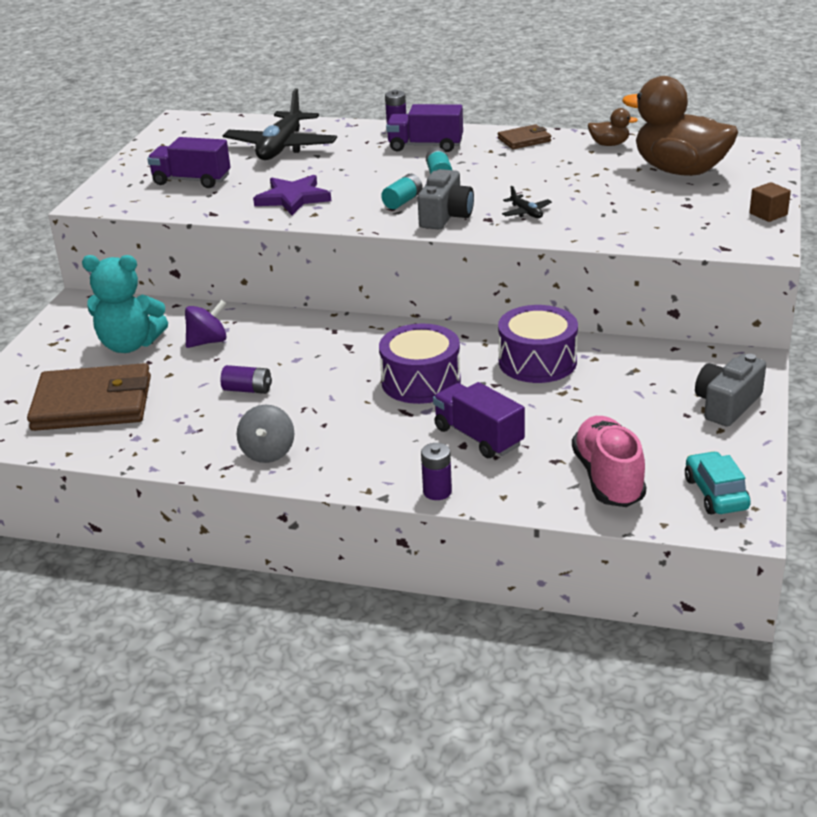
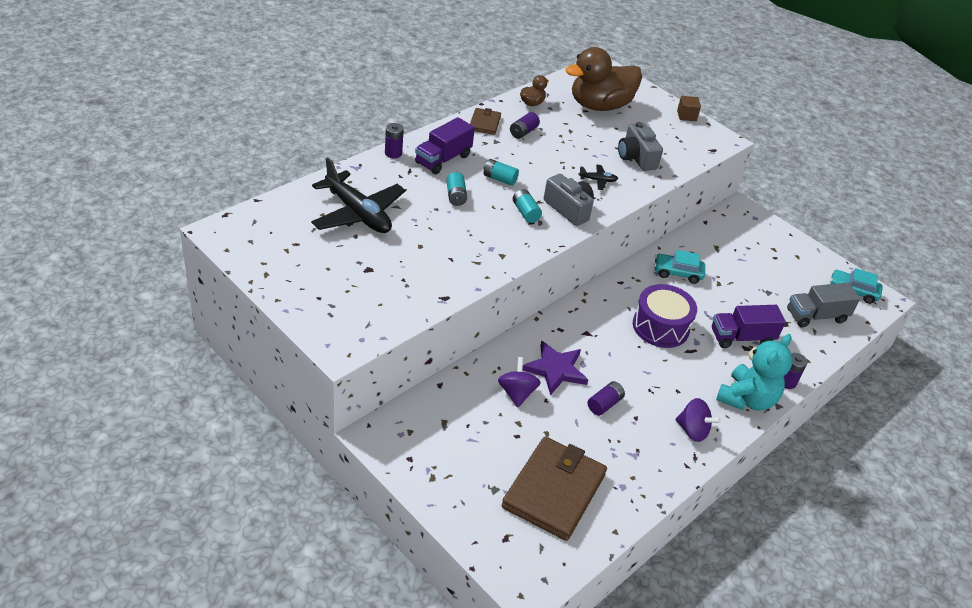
camera: 65 degrees left, 10 degrees up
turquoise teddy bear [82,255,168,353] -> turquoise teddy bear moved to [716,334,793,411]
purple truck [147,137,230,188] -> none
grey spinning top [237,405,294,463] -> purple spinning top [675,398,721,442]
purple star [253,175,331,215] -> purple star moved to [523,341,588,395]
purple drum [498,305,578,383] -> turquoise car [654,250,705,284]
pink shoe [572,416,646,507] -> grey truck [787,283,860,328]
grey camera [695,354,766,427] -> grey camera moved to [618,122,663,171]
none -> turquoise battery [446,172,467,206]
none -> purple battery [510,112,540,139]

